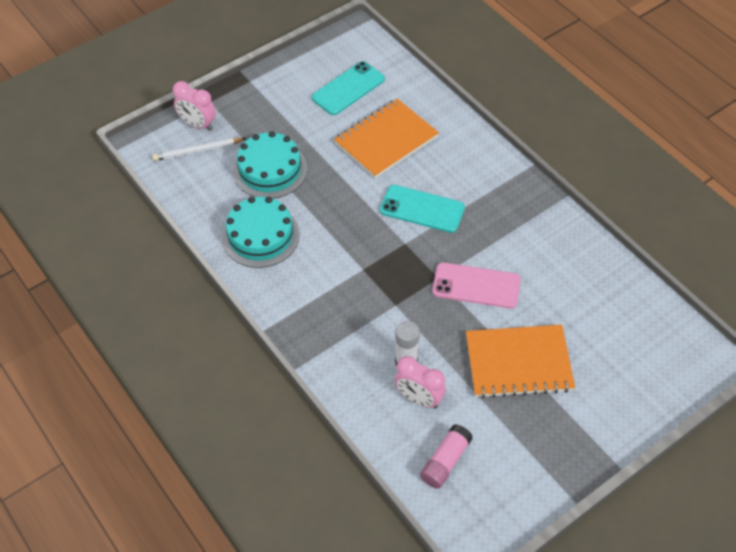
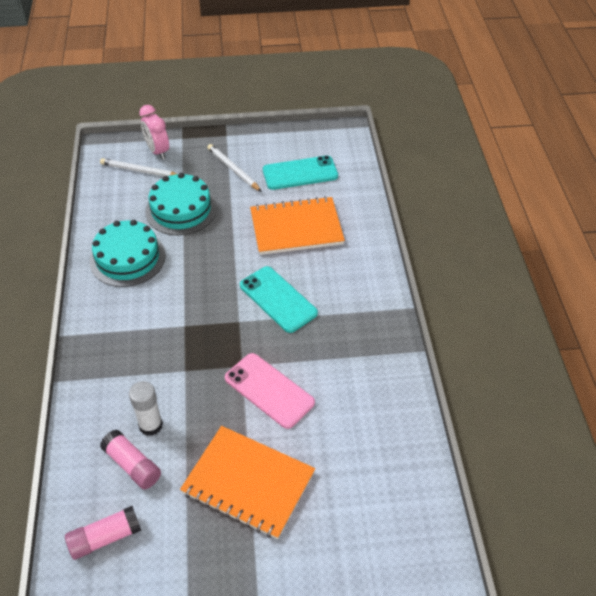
camera: 30 degrees right, 5 degrees down
pink clock [395,356,446,408] -> pink glue stick [100,429,161,489]
none -> white pencil [207,144,262,192]

